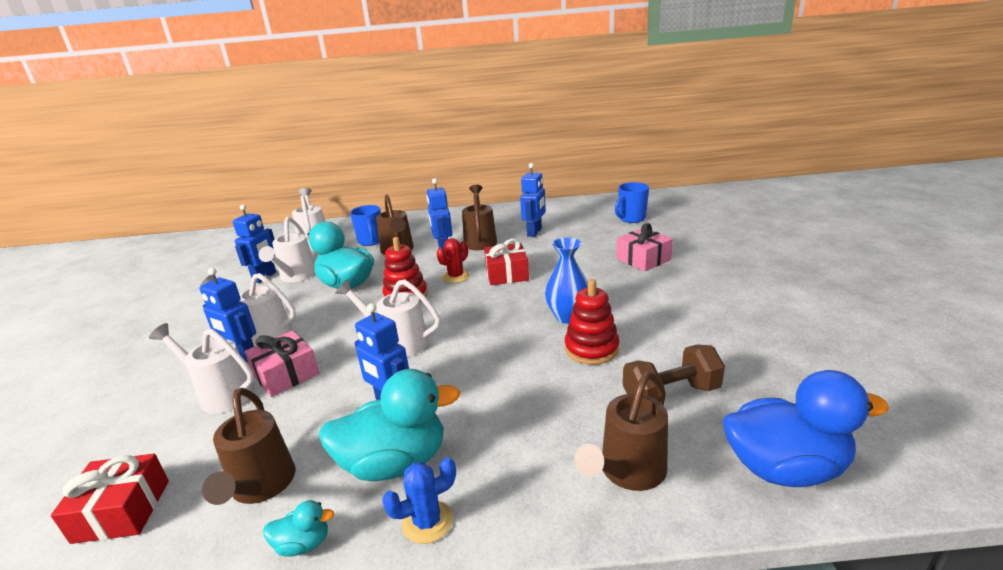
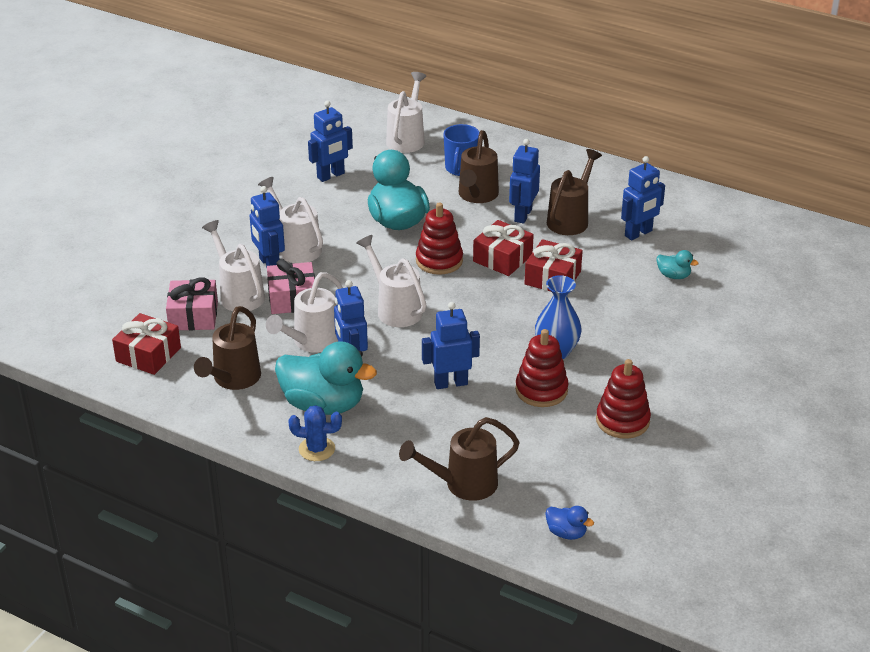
camera: 30 degrees right, 10 degrees up
white watering can [258,217,315,282] -> white watering can moved to [266,272,343,353]
turquoise duck [263,500,334,557] -> turquoise duck moved to [657,250,699,279]
red cactus [437,238,470,283] -> red gift [473,220,534,276]
blue mug [615,182,649,223] -> none
pink gift [616,223,673,272] -> pink gift moved to [166,277,218,330]
brown dumbbell [623,344,725,400] -> none
blue duck [723,370,889,487] -> blue duck [545,506,594,540], size x0.45
none -> blue robot [422,302,480,389]
none -> red stacking toy [596,359,651,439]

